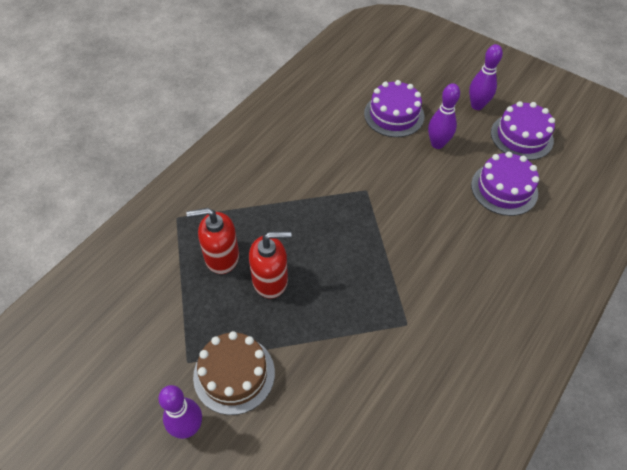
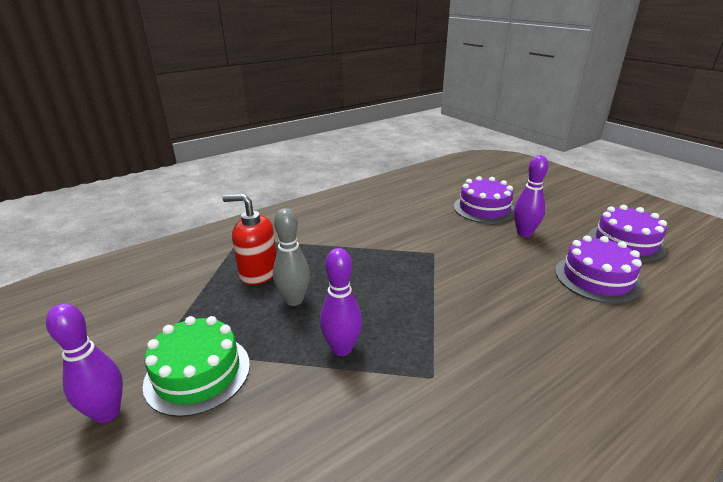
camera: 20 degrees right, 25 degrees down
brown cake [193,331,275,415] -> green cake [143,316,250,417]
red soap dispenser [249,231,291,298] -> grey bowling pin [273,208,310,306]
purple bowling pin [469,44,503,110] -> purple bowling pin moved to [320,248,362,356]

